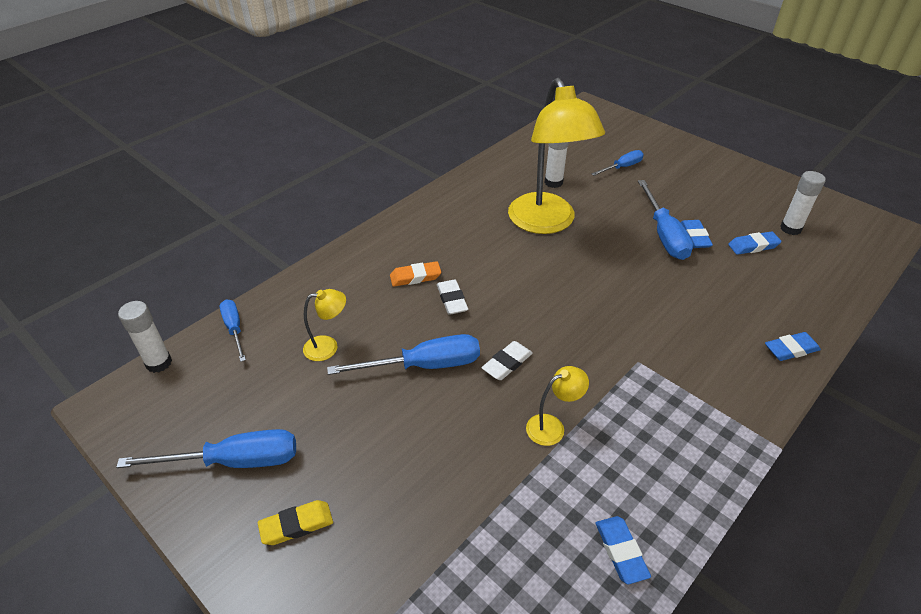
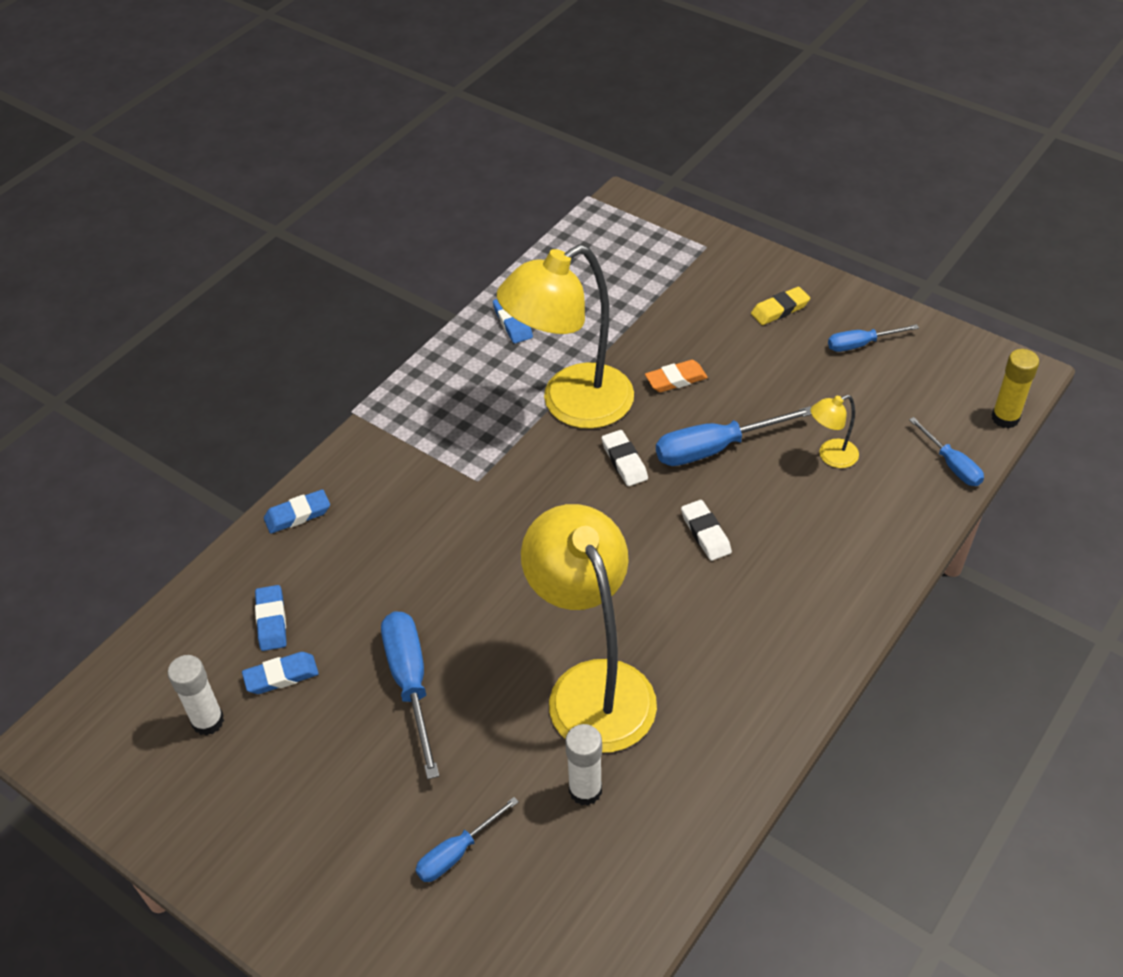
camera: 175 degrees right, 5 degrees up
blue screwdriver [116,429,296,468] -> blue screwdriver [828,324,919,352], size x0.60
white glue stick [118,301,172,373] -> yellow glue stick [992,349,1039,429]
orange eraser [390,261,441,287] -> orange eraser moved to [645,360,708,392]
white eraser [481,341,533,380] -> white eraser turned 60 degrees counterclockwise [601,430,648,486]
yellow lamp [526,366,589,446] -> yellow lamp [497,245,634,429], size x2.40
blue eraser [681,220,713,248] -> blue eraser moved to [255,585,287,651]

